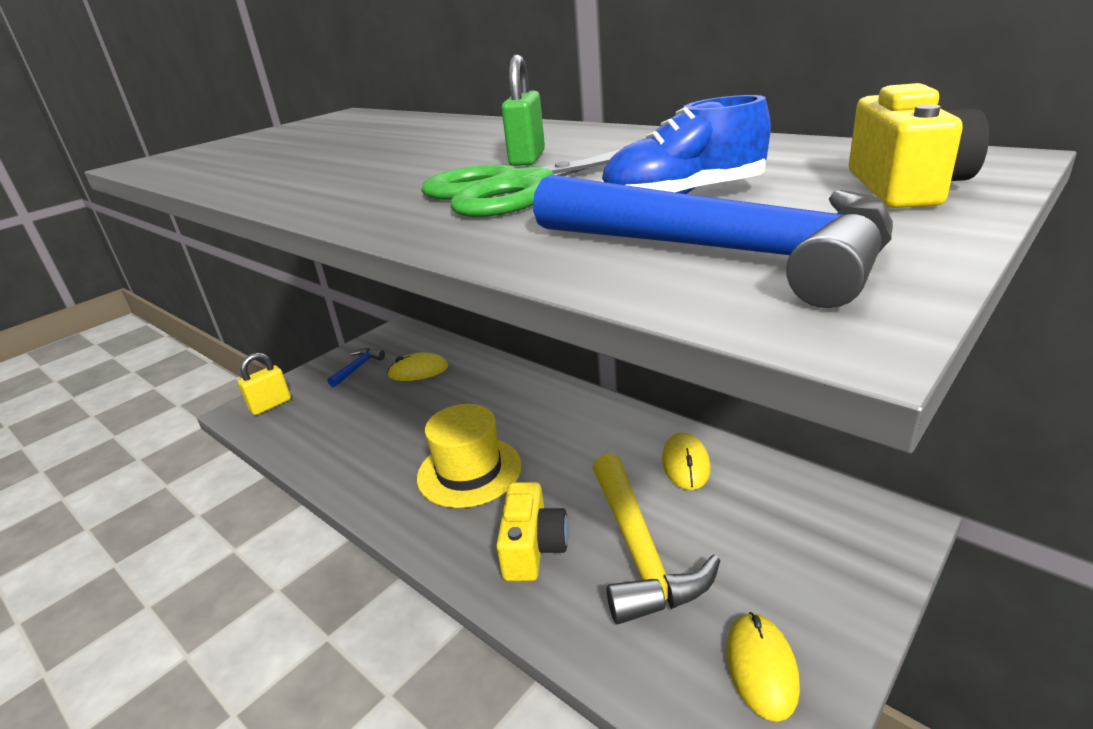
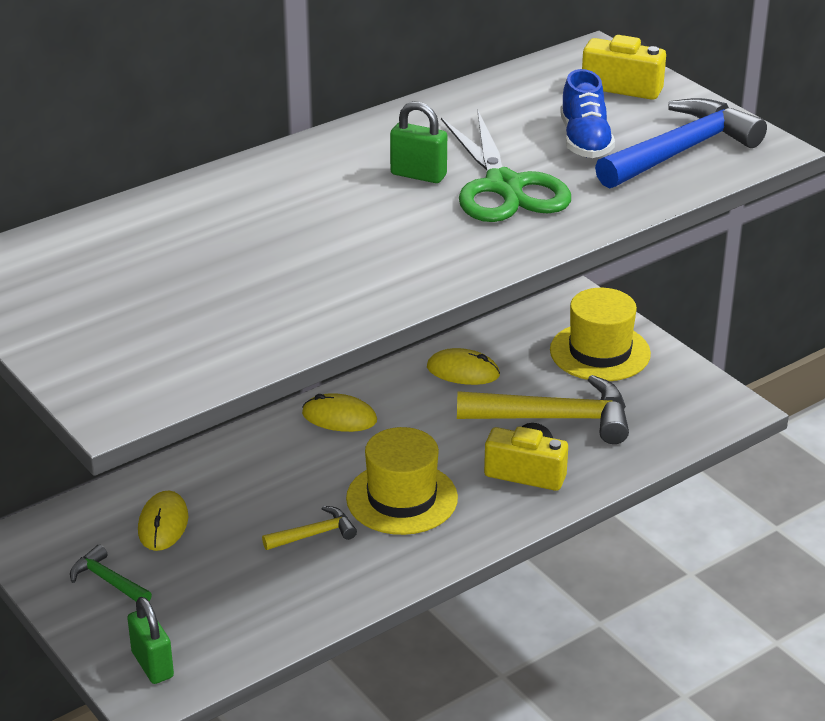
camera: 80 degrees left, 5 degrees up
yellow padlock [238,353,291,415] -> green padlock [127,597,174,684]
blue hammer [327,348,385,387] -> green hammer [70,544,152,601]
yellow mouse [726,612,800,722] -> yellow mouse moved to [302,393,377,432]
none -> yellow hammer [262,506,357,550]
none -> yellow hat [550,288,651,381]

